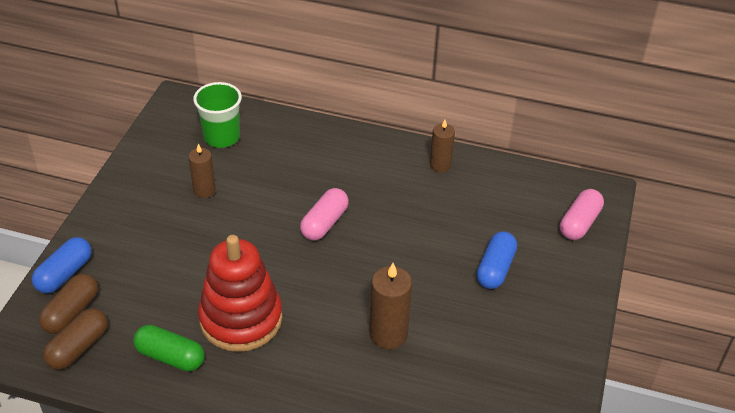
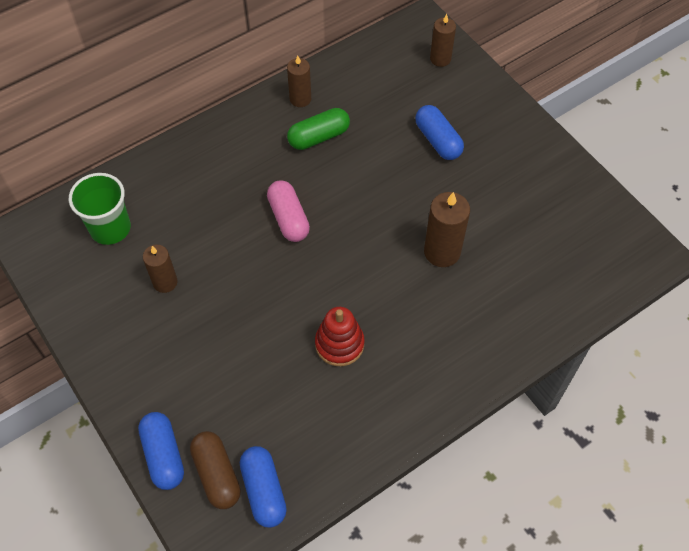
camera: 50 degrees left, 15 degrees up
brown capsule [43,308,108,370] -> blue capsule [240,446,287,528]
green capsule [133,325,205,371] -> green capsule moved to [287,108,350,150]
red stacking toy [198,235,283,352] -> red stacking toy [315,307,365,366], size x0.58
pink capsule [560,189,604,240] -> brown candle [430,14,456,67]

